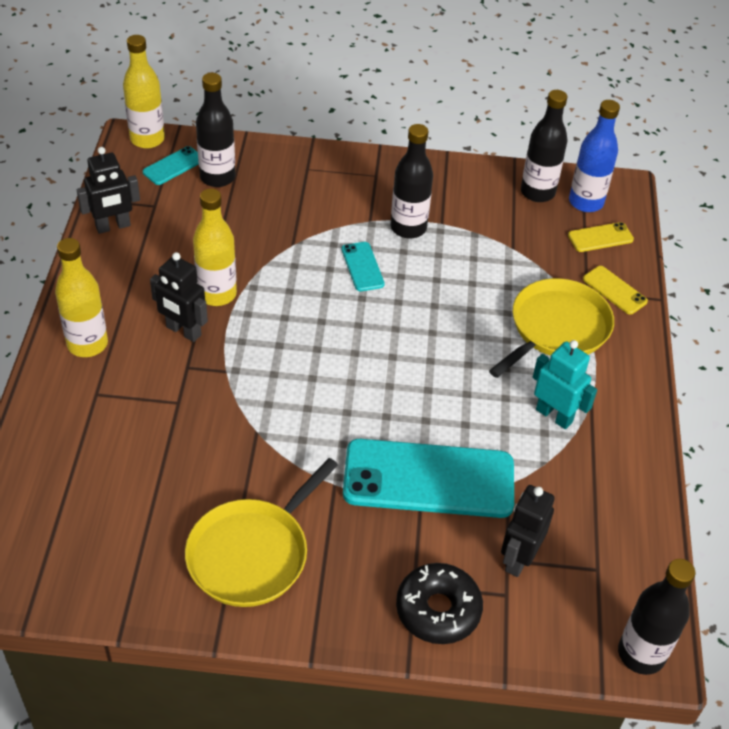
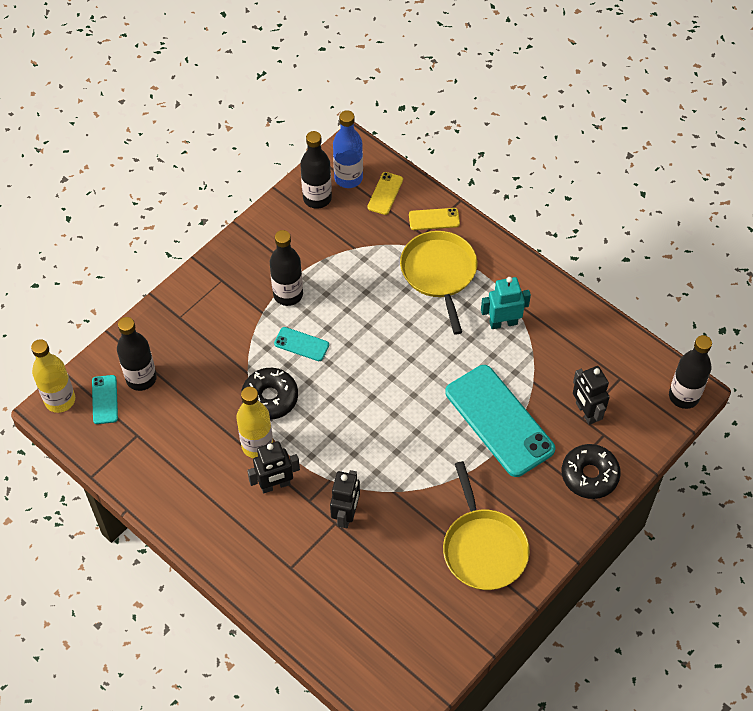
camera: 50 degrees left, 10 degrees up
yellow bottle [55,238,108,357] -> none
black robot [77,147,140,234] -> black robot moved to [330,470,360,528]
turquoise phone [343,439,514,518] -> turquoise phone turned 75 degrees counterclockwise [445,365,555,477]
none -> black donut [241,368,298,420]

